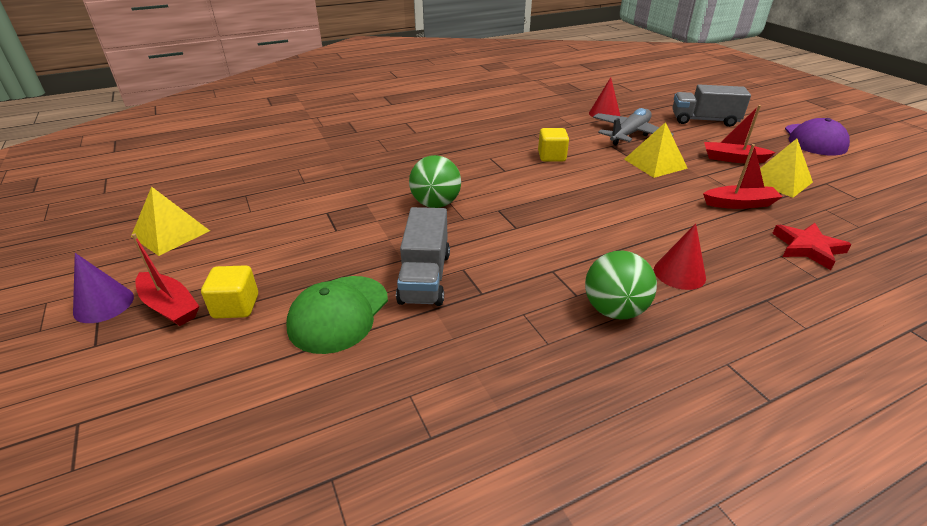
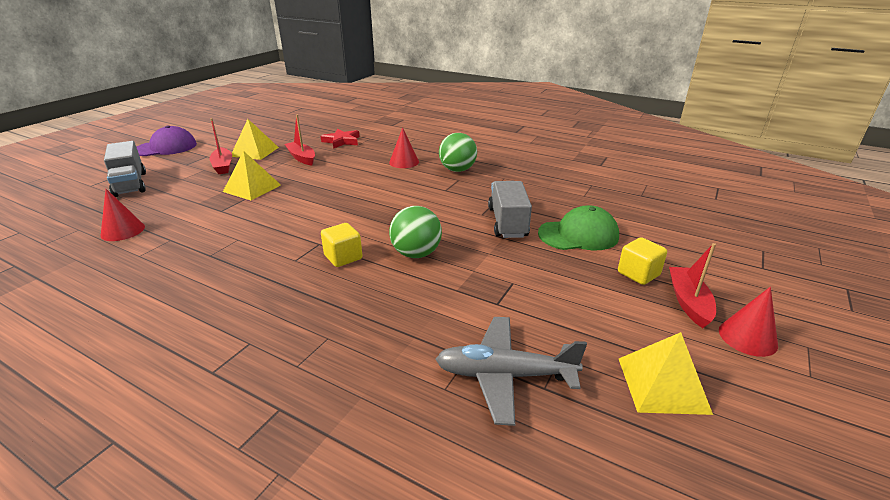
camera: 125 degrees left, 5 degrees down
purple cone [73,253,134,323] -> red cone [719,287,778,357]
grey truck [396,207,450,306] -> grey truck turned 60 degrees counterclockwise [488,181,532,238]
yellow cube [538,128,569,162] -> yellow cube moved to [321,223,363,267]
grey plane [593,108,674,145] -> grey plane moved to [436,317,587,426]

